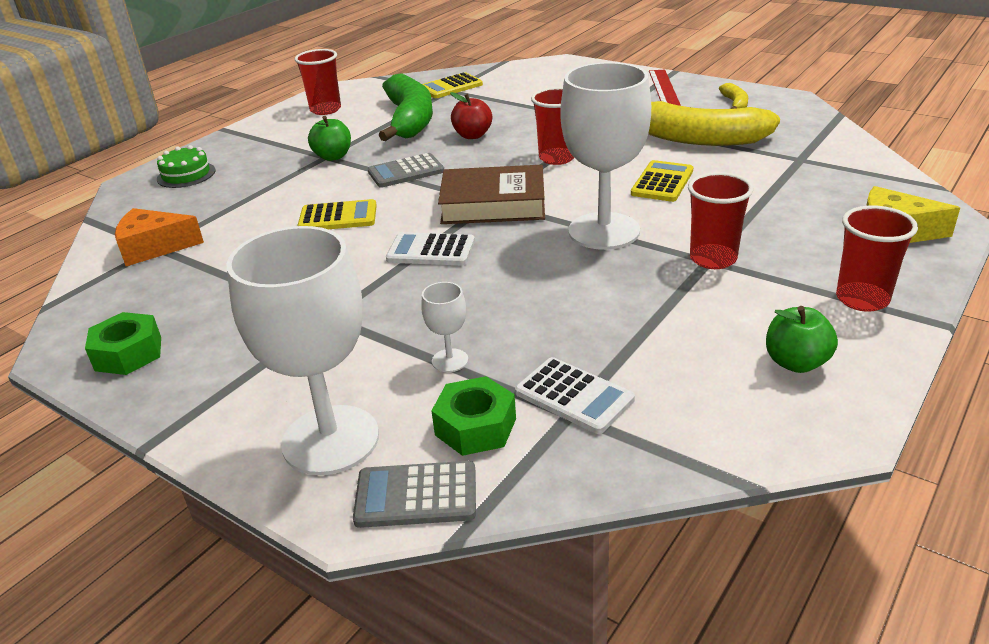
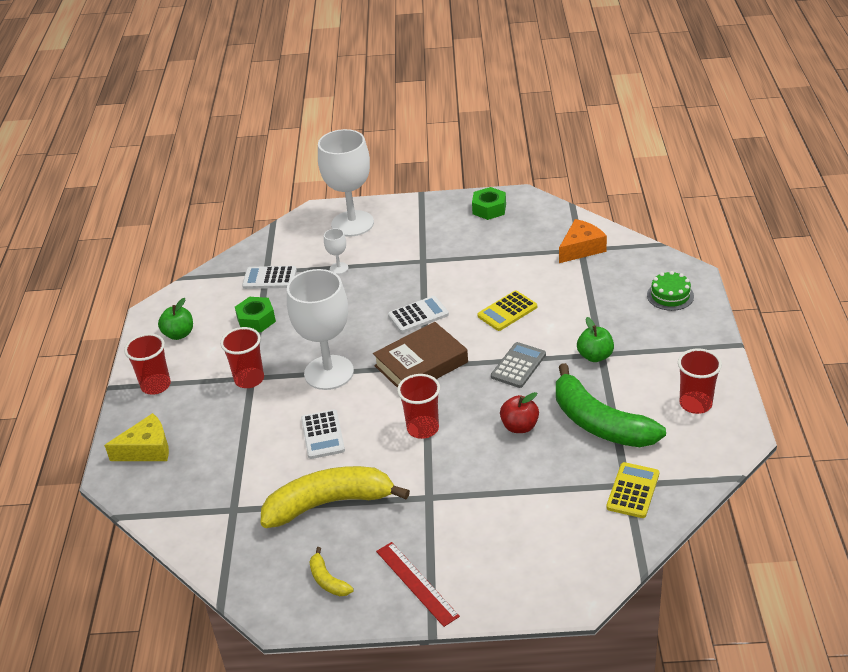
camera: 145 degrees right, 5 degrees up
grey calculator [353,461,476,528] -> none
green nut [431,376,516,456] -> green nut moved to [235,297,276,332]
yellow calculator [631,160,693,202] -> white calculator [301,409,345,459]

